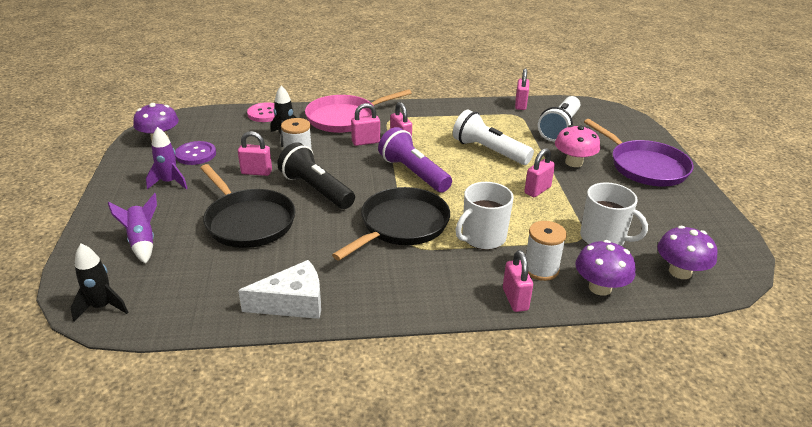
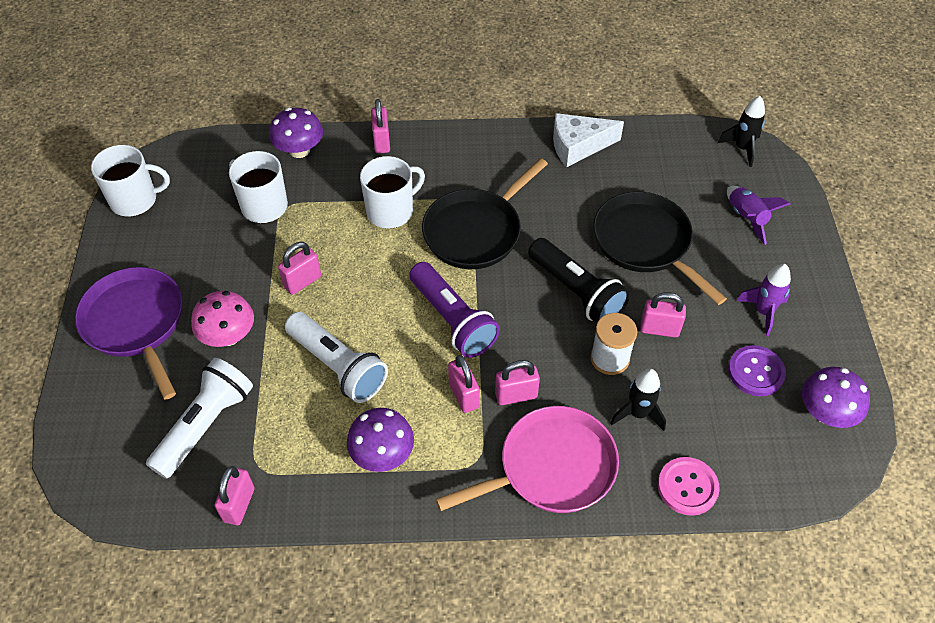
camera: 175 degrees left, 20 degrees up
white spool [526,221,567,281] -> none
purple mushroom [657,226,718,279] -> purple mushroom moved to [347,408,414,472]
none -> white mug [91,145,170,217]

